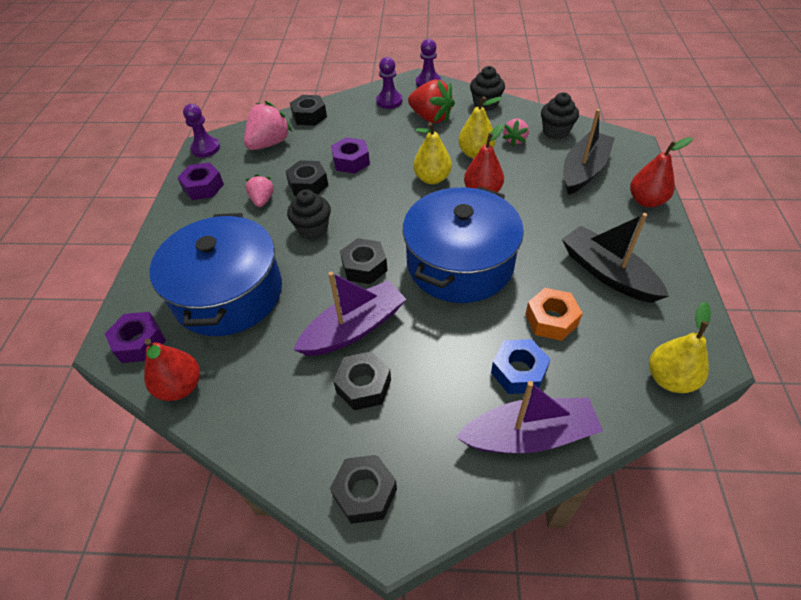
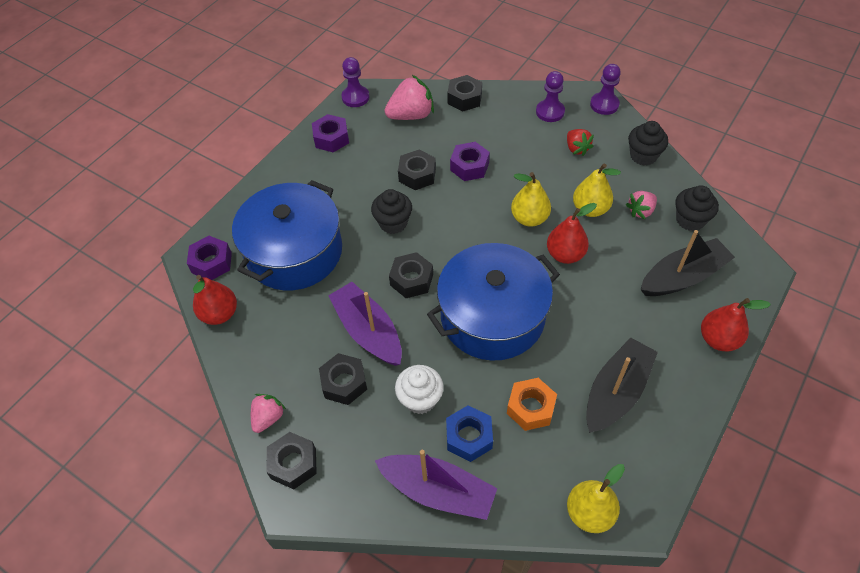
camera: 30 degrees right, 5 degrees up
pink strawberry [246,174,274,207] -> pink strawberry moved to [251,394,286,433]
purple boat [294,272,406,356] -> purple boat turned 120 degrees counterclockwise [328,282,402,366]
red strawberry [408,80,455,123] -> red strawberry [567,129,594,156], size x0.59
black boat [562,213,669,303] -> black boat turned 45 degrees clockwise [586,337,658,433]
none -> white cupcake [395,365,444,414]

